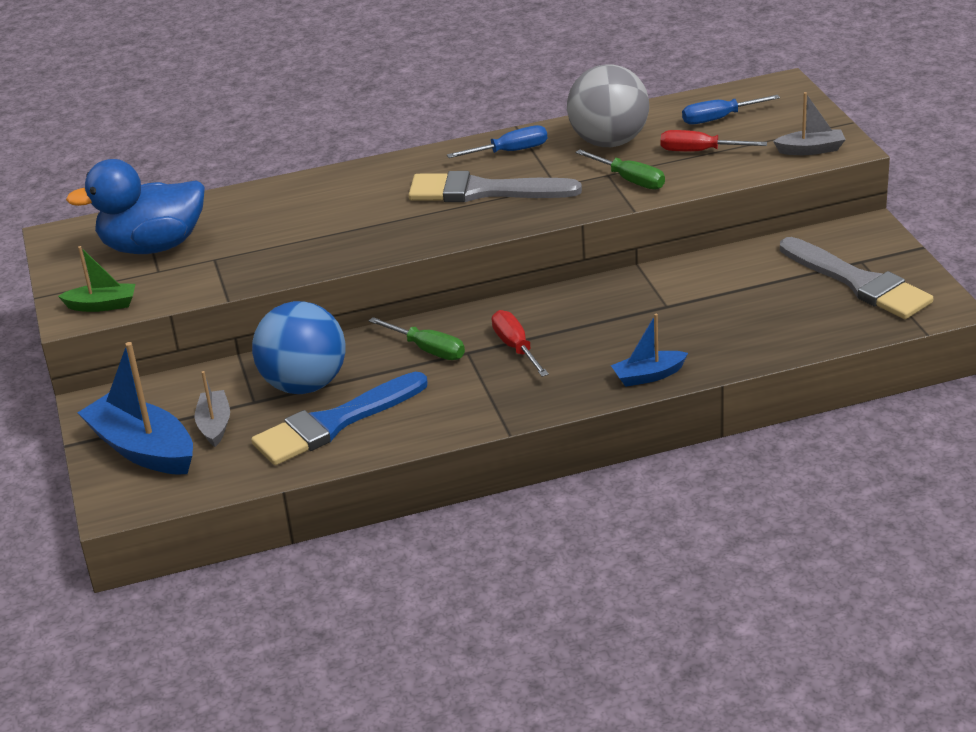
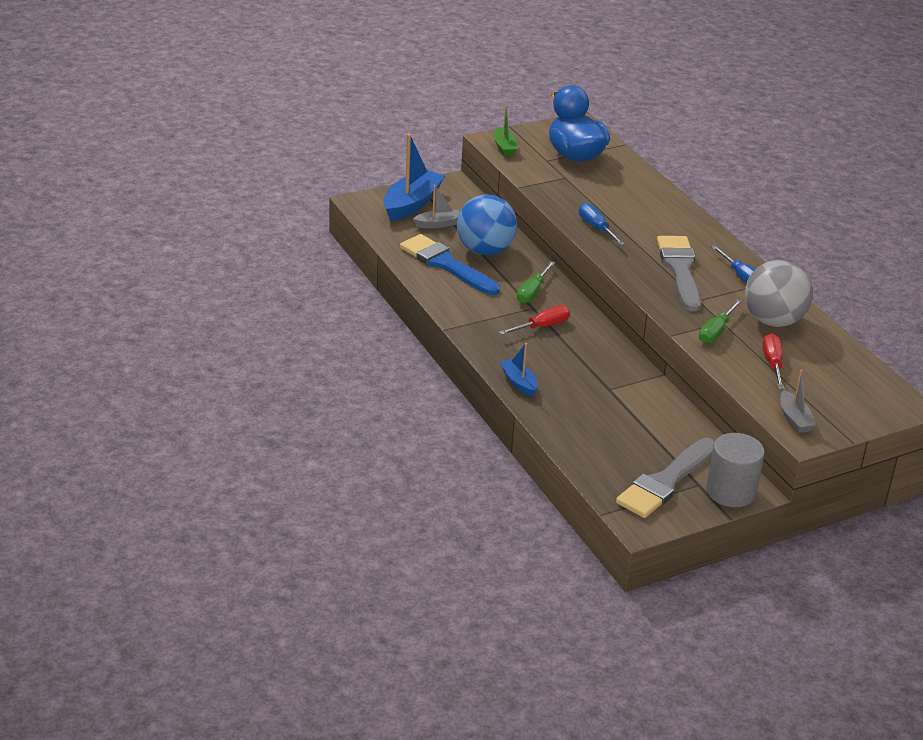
camera: 75 degrees right, 0 degrees up
blue screwdriver [682,95,780,125] -> blue screwdriver moved to [579,203,625,245]
none -> grey cylinder [706,433,765,507]

